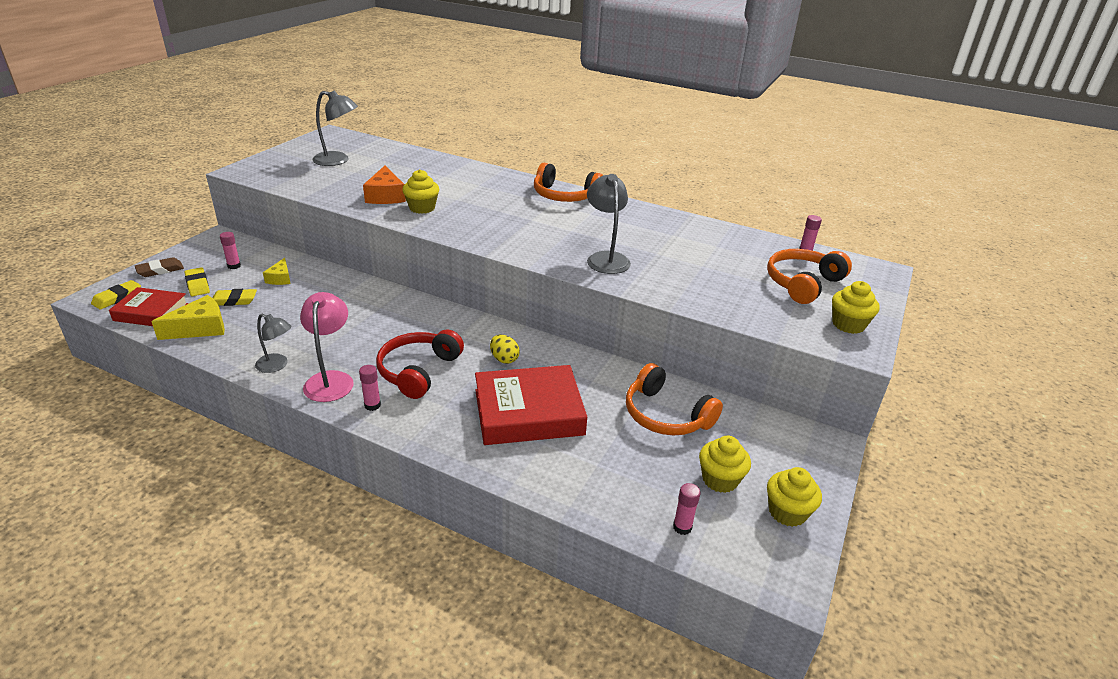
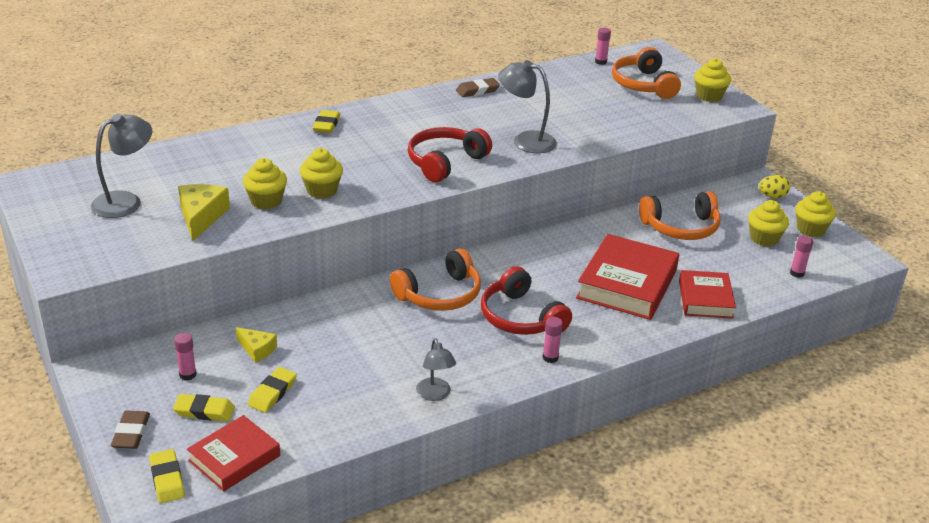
camera: 55 degrees left, 0 degrees up
yellow cheese [151,295,225,340] -> yellow cheese moved to [178,184,230,241]
grey lamp [255,314,291,373] -> grey lamp turned 105 degrees clockwise [416,338,456,401]
pink lamp [300,292,354,402] -> none
orange cheese [363,166,406,204] -> yellow cupcake [243,158,287,209]
yellow egg [490,335,520,364] -> yellow egg moved to [759,175,790,198]
orange headphones [534,163,603,202] -> orange headphones moved to [390,248,481,311]
none -> yellow eraser [313,110,340,133]
none -> red headphones [408,127,492,182]
none -> brown eraser [456,78,500,97]
none -> red book [679,270,736,319]

